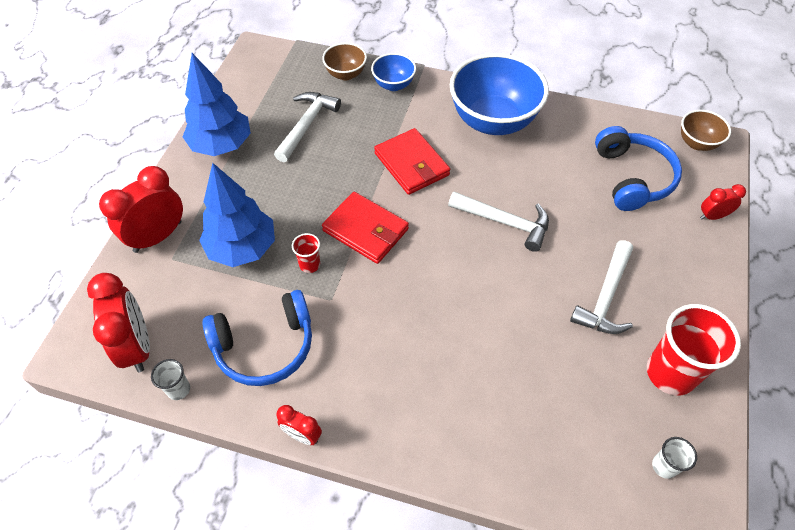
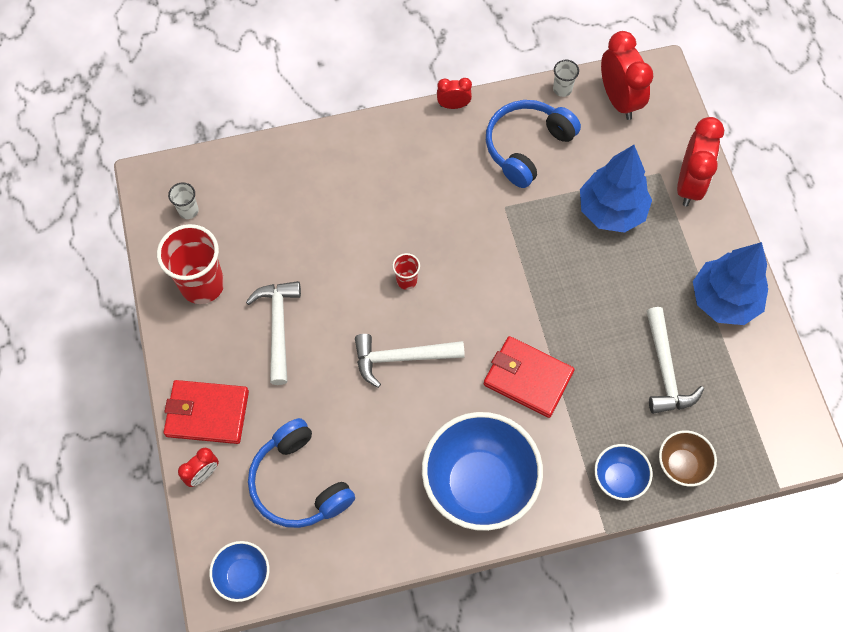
camera: 150 degrees right, 10 degrees up
red clock [87,273,150,372] -> red clock turned 150 degrees counterclockwise [601,31,653,120]
red cup [292,233,320,273] -> red cup moved to [392,253,420,290]
red wallet [322,192,409,264] -> red wallet moved to [163,380,249,444]
brown bowl [681,110,731,151] -> blue bowl [209,541,270,602]

